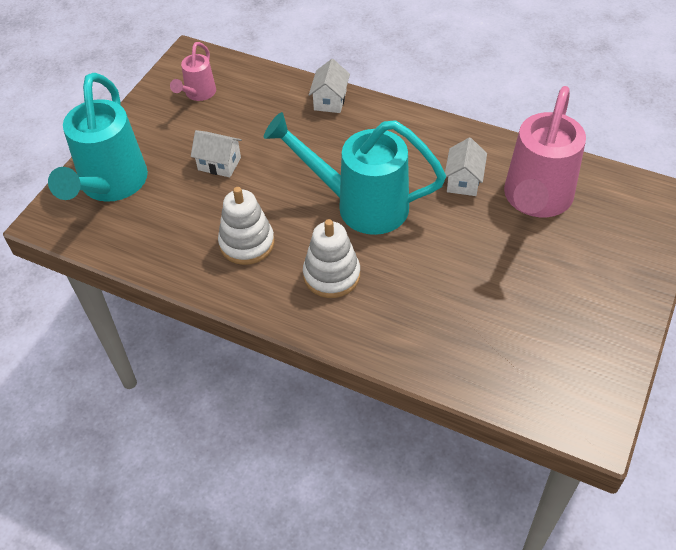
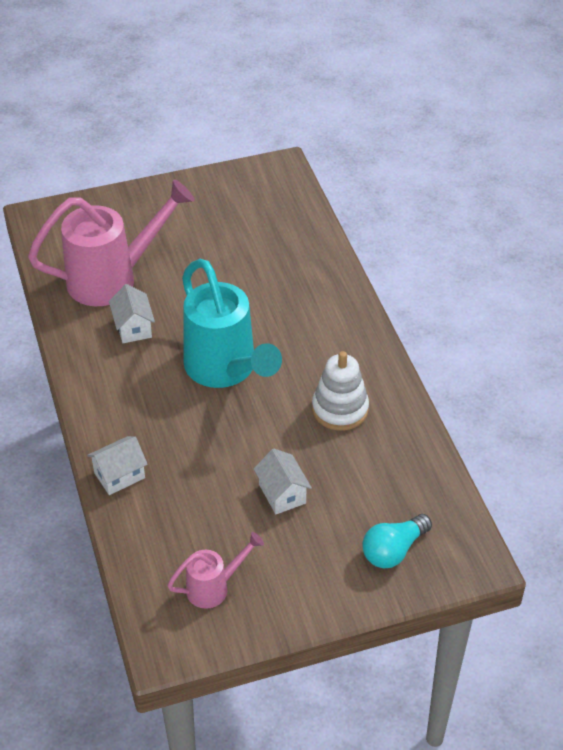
camera: 135 degrees left, 5 degrees down
turquoise watering can [48,73,148,202] -> turquoise light bulb [362,514,432,568]
white stacking toy [303,219,360,298] -> none
white house [445,137,487,196] -> white house turned 75 degrees counterclockwise [109,284,155,343]

